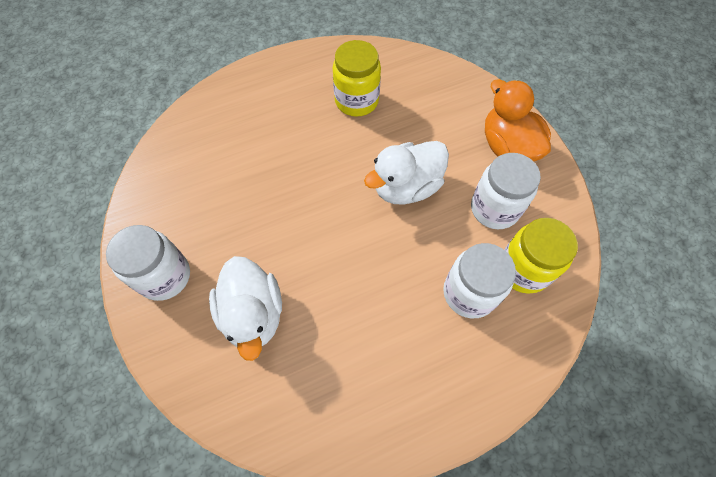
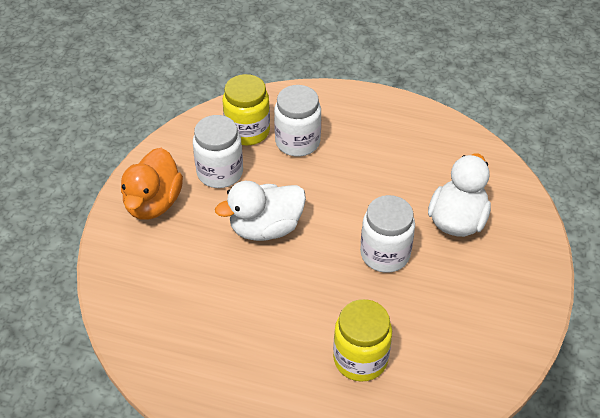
camera: 140 degrees left, 15 degrees down
white jar [106,225,190,301] -> white jar moved to [360,195,415,273]
yellow jar [333,40,381,117] -> yellow jar moved to [333,299,392,382]
white duck [364,141,449,205] -> white duck turned 150 degrees clockwise [215,181,306,241]

